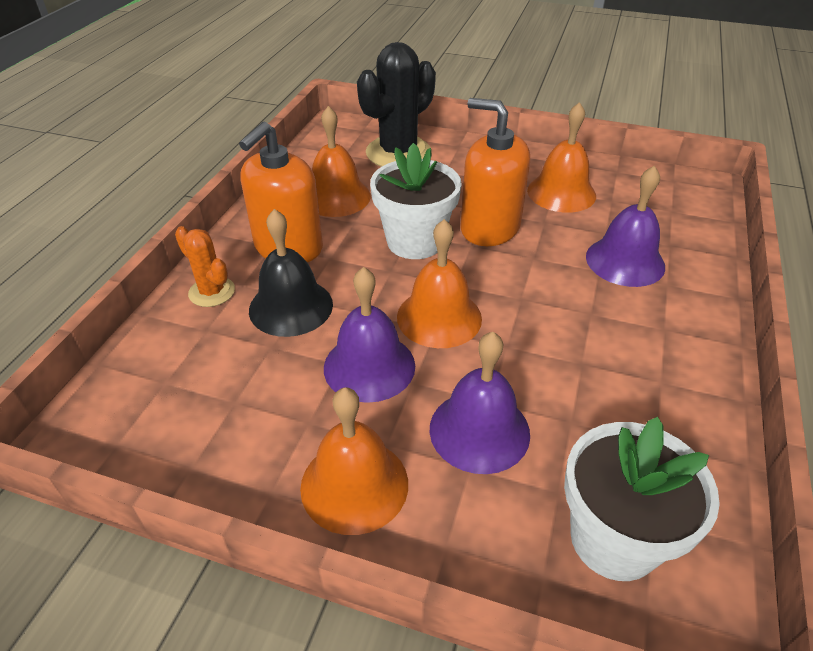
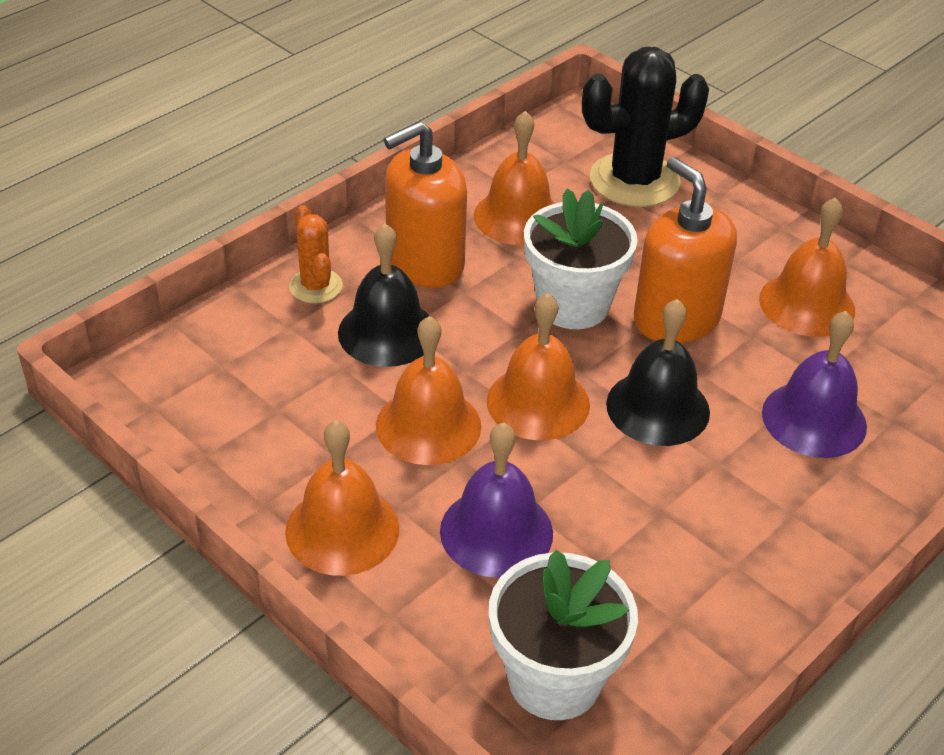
camera: 25 degrees right, 0 degrees up
purple bell [324,267,415,403] -> orange bell [376,316,481,465]
none -> black bell [606,299,710,446]

